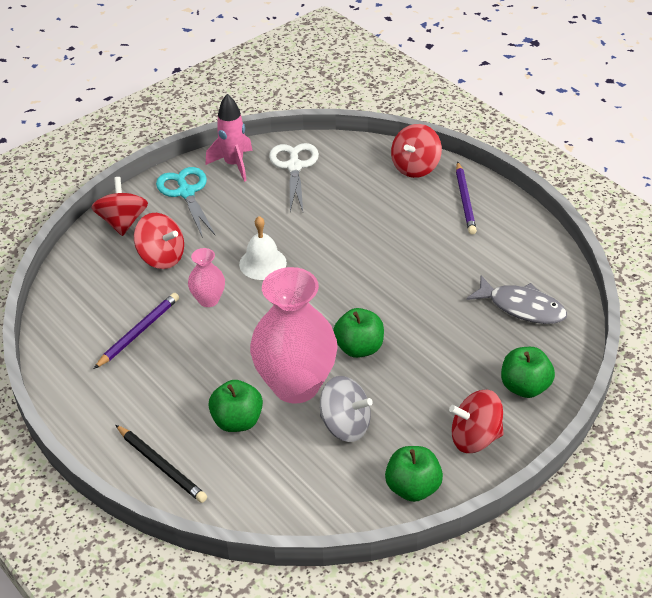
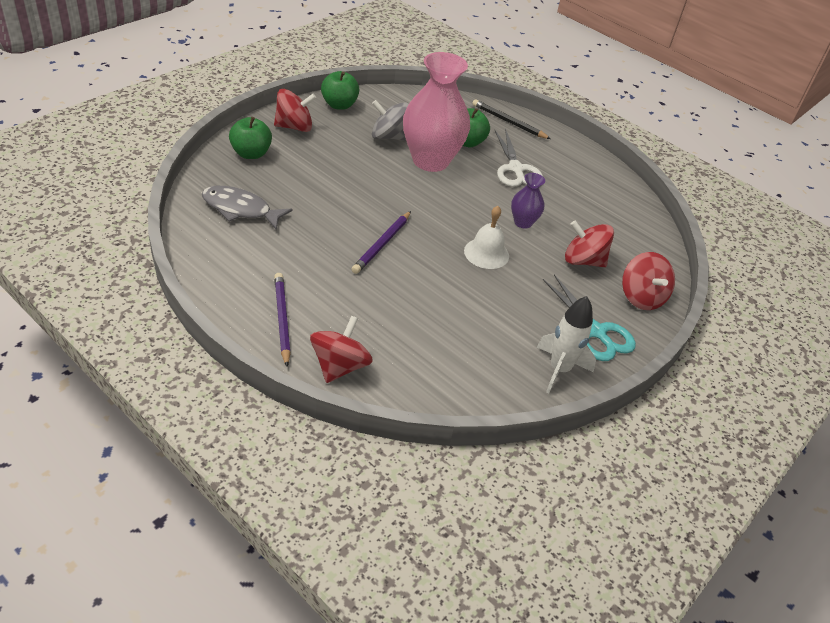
camera: 165 degrees right, 0 degrees up
purple pencil [94,293,179,369] -> purple pencil moved to [351,211,411,274]
pink vase [188,248,225,307] -> purple vase [511,173,545,229]
pink rocket [205,94,253,182] -> white rocket [537,296,596,394]
white scissors [269,143,319,211] -> white scissors moved to [494,128,543,187]
green apple [333,308,384,358] -> none

